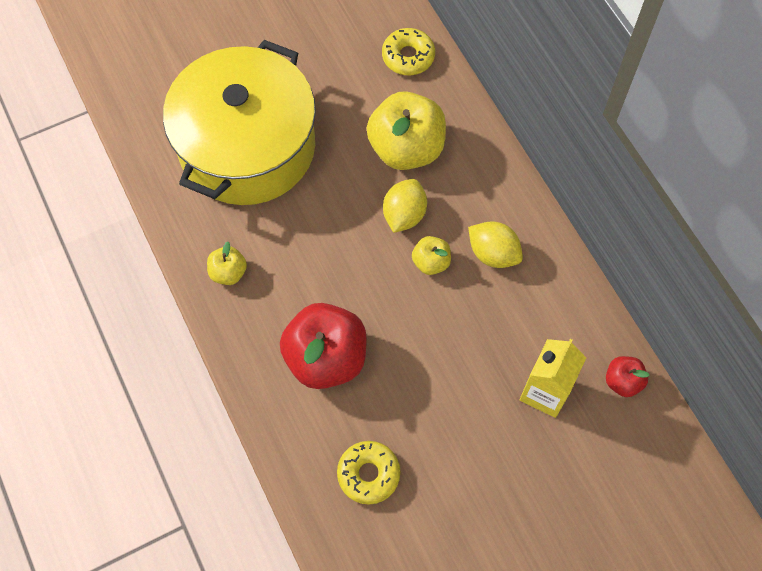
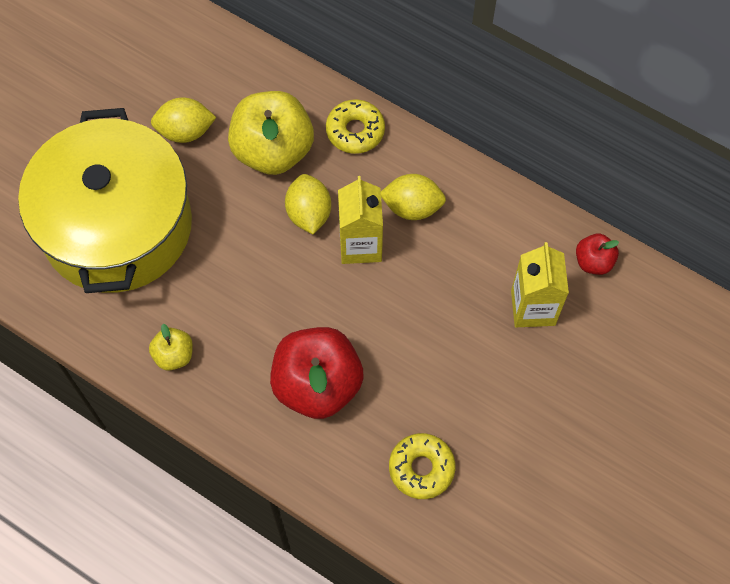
camera: 30 degrees left, 0 degrees up
yellow donut [382,28,435,75] -> yellow donut moved to [326,99,385,154]
yellow apple [412,236,451,275] -> yellow carton [338,176,383,264]
none -> yellow lemon [151,97,217,143]

